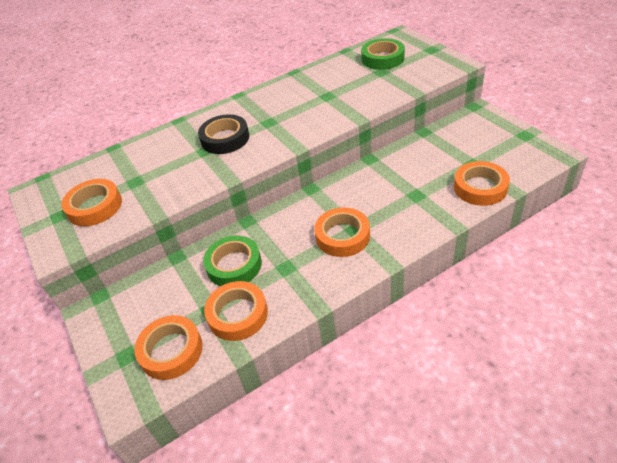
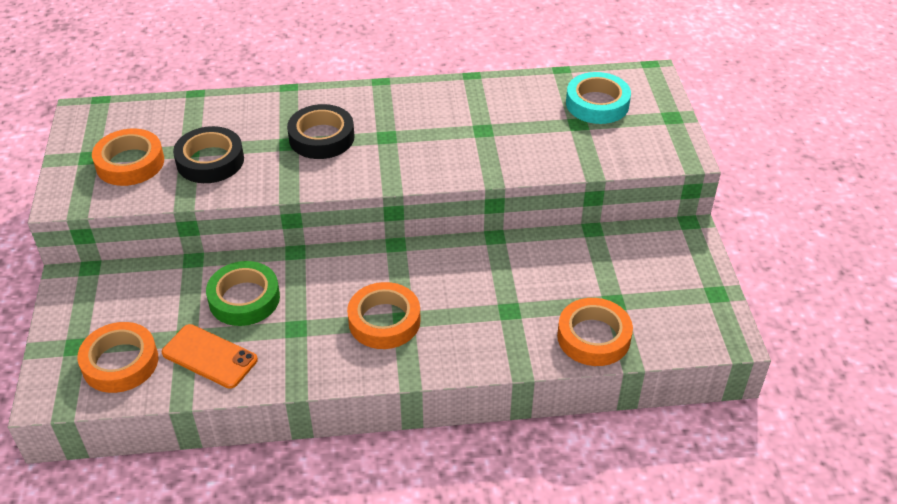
camera: 20 degrees right, 0 degrees up
orange tape [204,281,268,341] -> orange phone [162,324,258,389]
green tape [361,38,405,70] -> turquoise tape [566,72,631,124]
none -> black tape [173,126,244,183]

